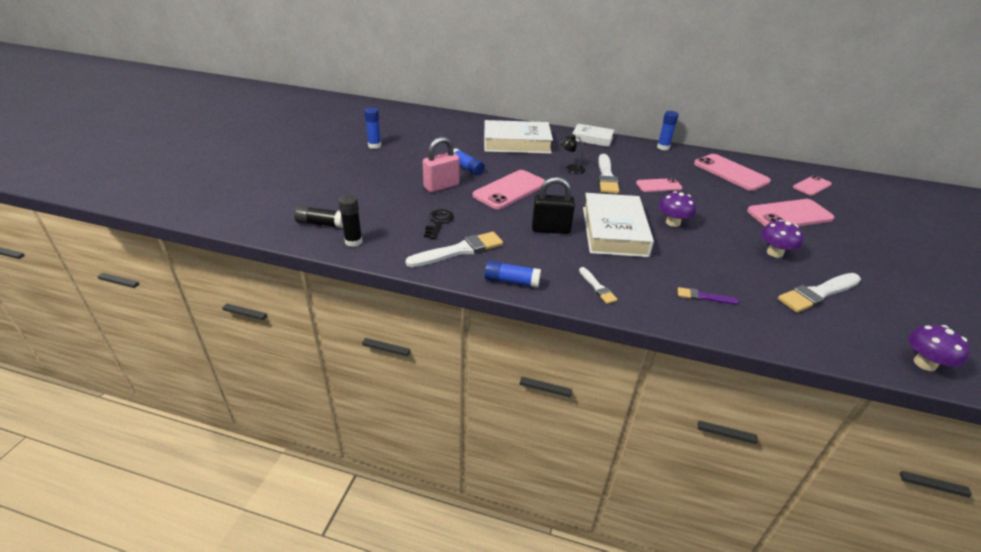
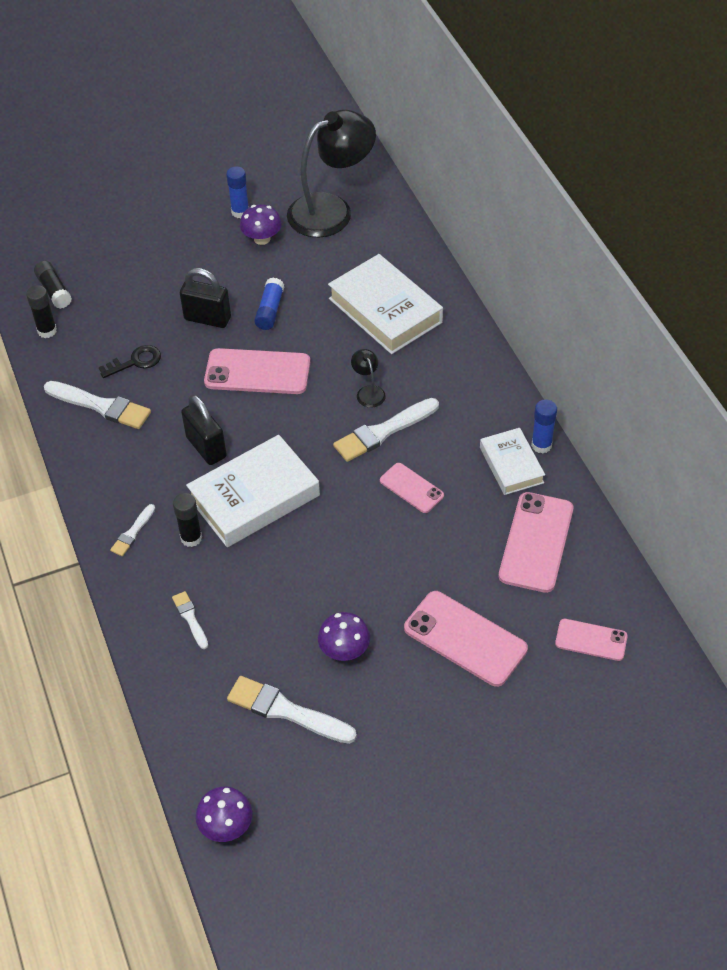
camera: 55 degrees right, 15 degrees up
pink padlock [423,137,459,192] -> black padlock [180,268,231,328]
blue glue stick [484,261,541,288] -> none
white book [572,124,614,147] -> white book moved to [480,428,545,495]
purple mushroom [659,191,696,227] -> purple mushroom moved to [240,204,282,245]
purple brush [677,287,739,305] -> white brush [172,591,208,649]
none -> black glue stick [173,493,202,547]
none -> black lamp [287,109,376,237]

